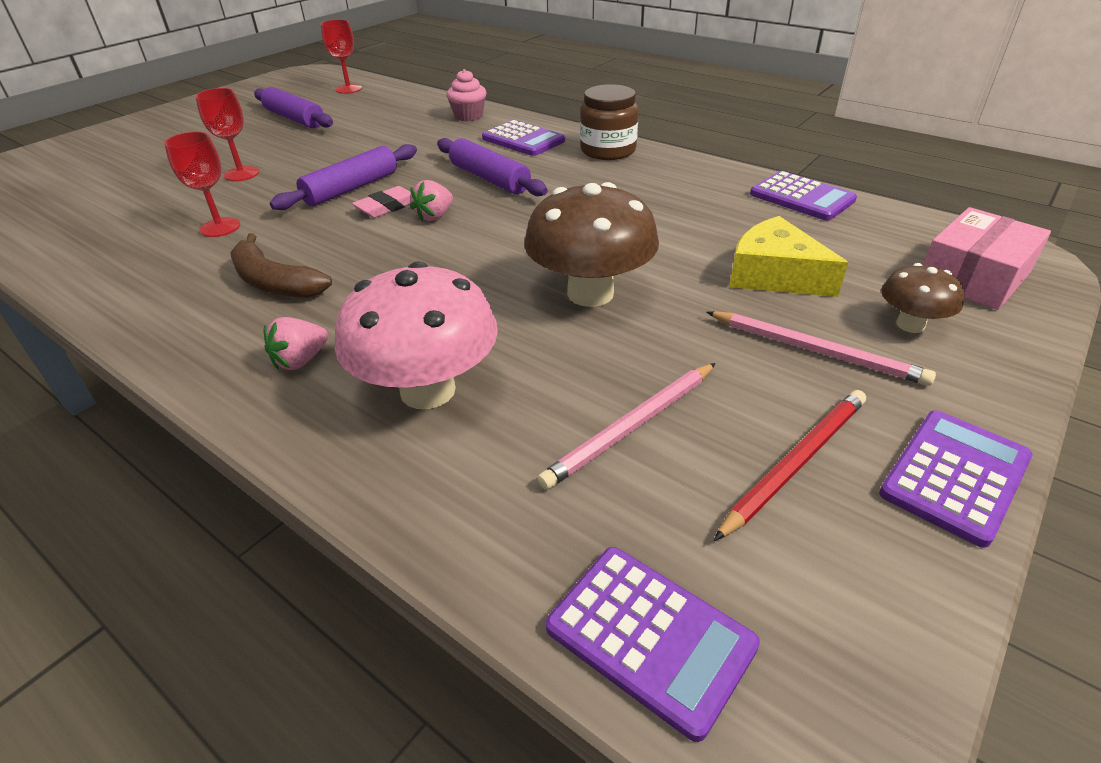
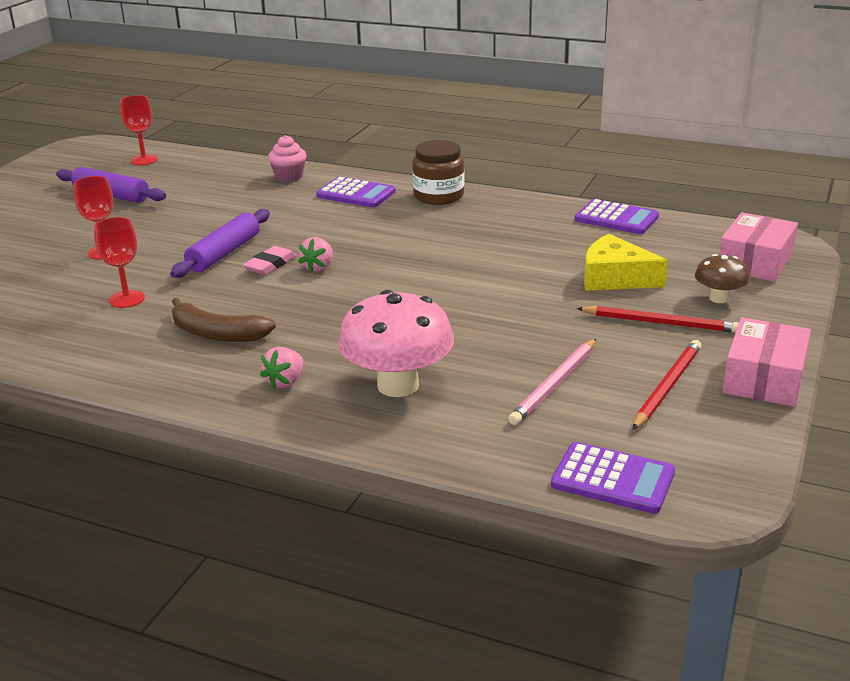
camera: 15 degrees left, 10 degrees down
purple rolling pin [437,138,548,196] -> none
brown mushroom [525,182,659,307] -> none
pink pencil [707,311,936,386] -> red pencil [576,306,739,333]
purple calculator [879,410,1032,548] -> pink box [723,317,811,407]

